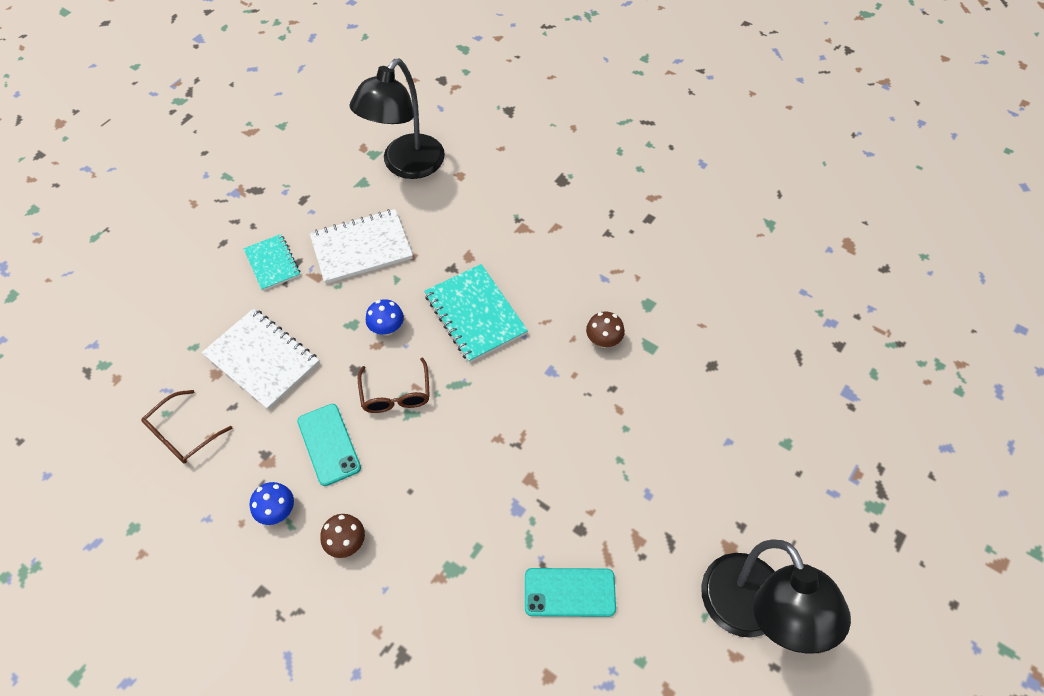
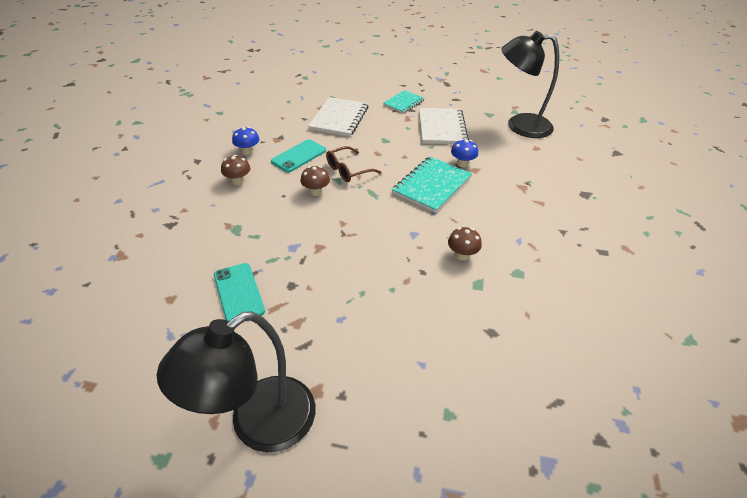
camera: 65 degrees right, 15 degrees down
brown glasses [141,390,232,464] -> none
white notebook [309,209,413,284] -> white notebook turned 45 degrees clockwise [419,108,469,144]
blue mushroom [366,299,404,336] -> blue mushroom moved to [451,139,478,168]
none -> brown mushroom [300,166,330,196]

